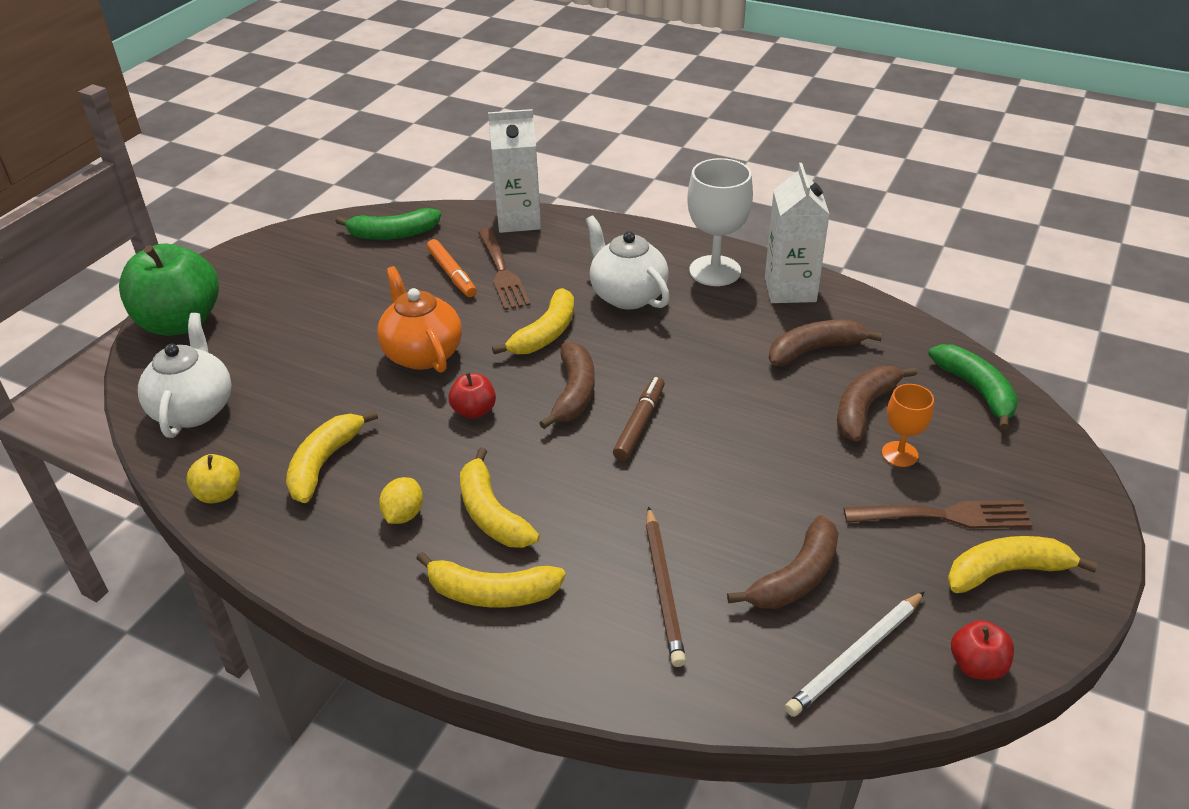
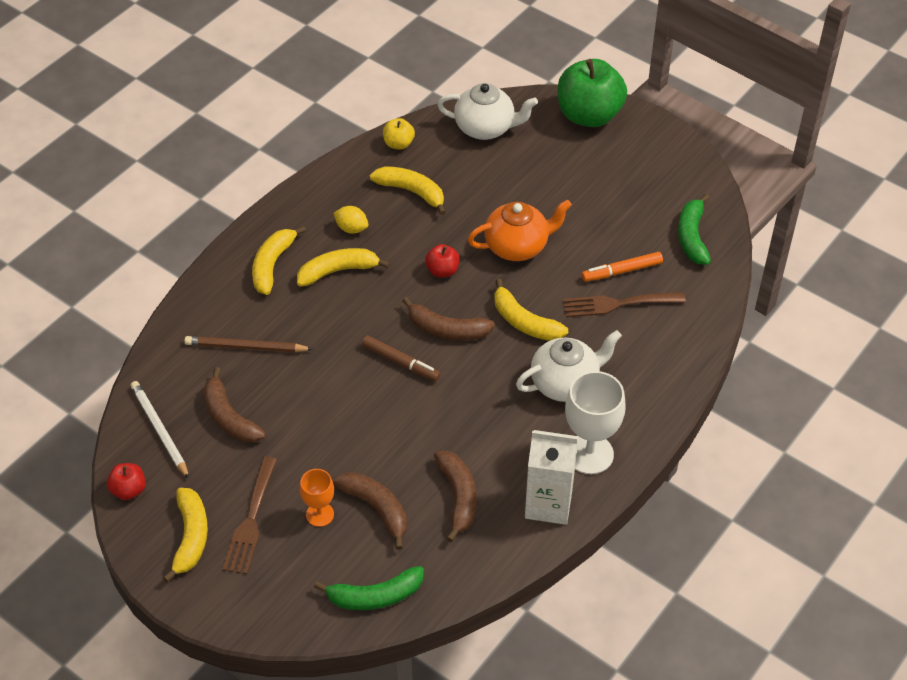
camera: 100 degrees right, 10 degrees up
white carton [488,109,541,233] -> none

